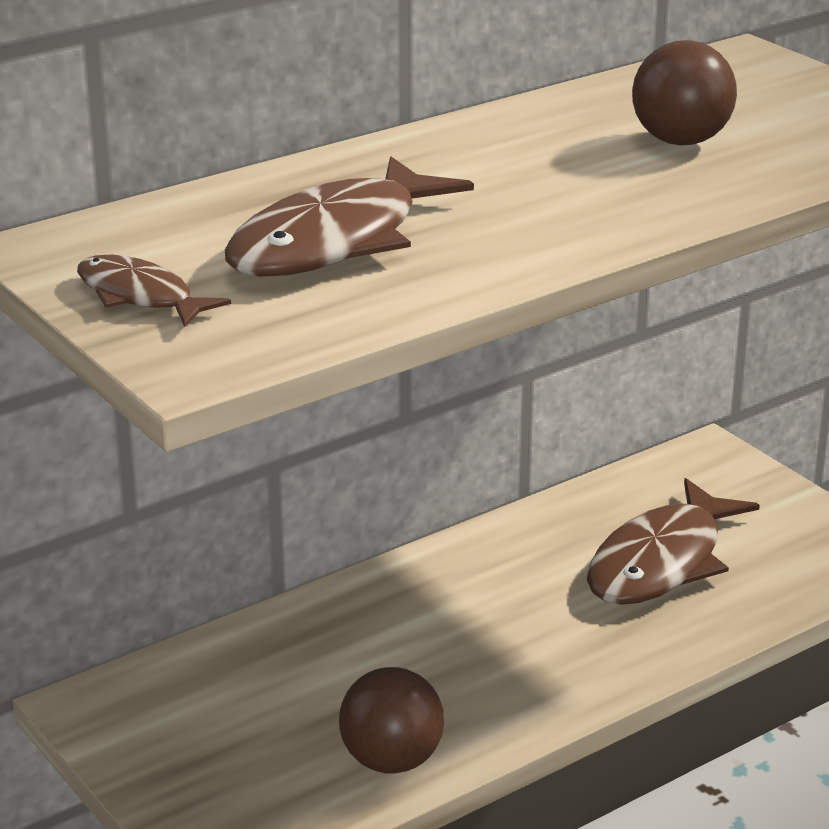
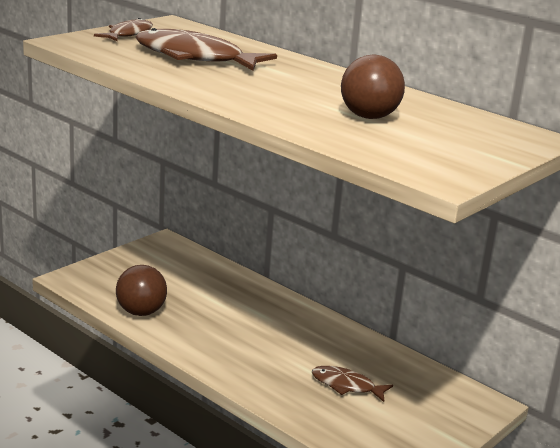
camera: 75 degrees right, 5 degrees down
brown fish [587,478,760,605] -> brown fish [312,366,393,402], size x0.55

